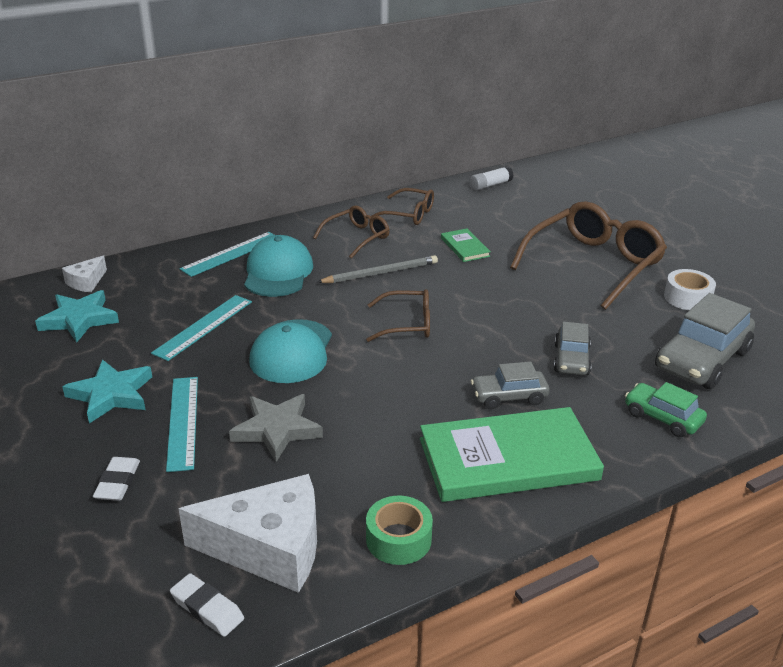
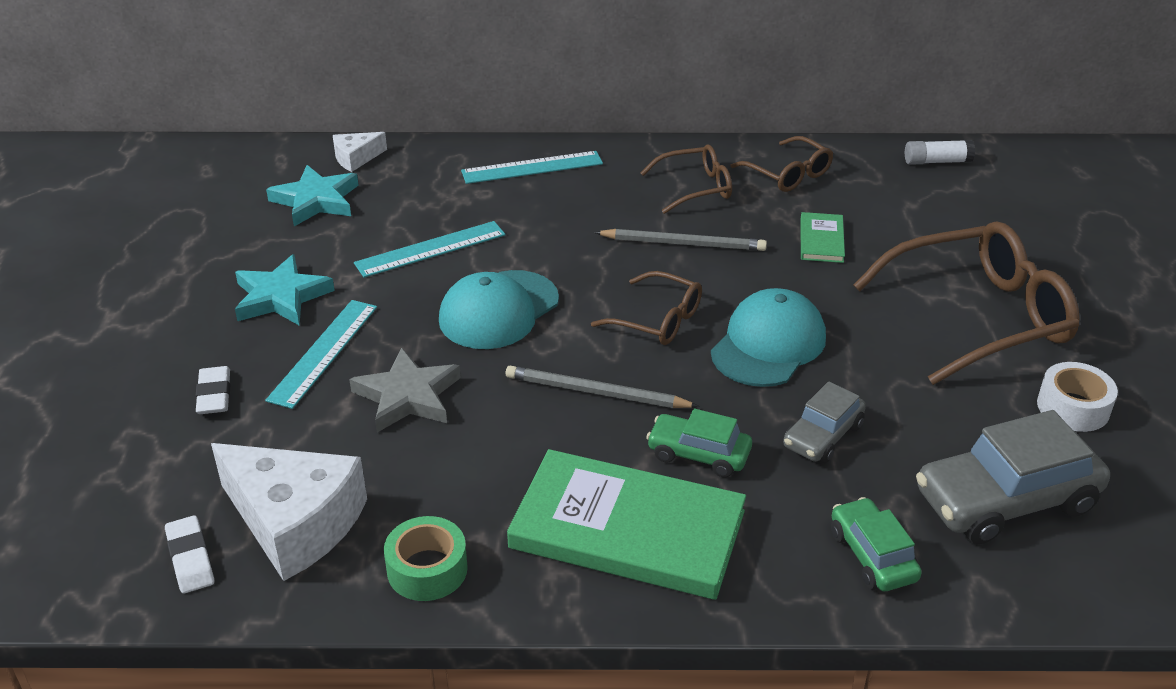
camera: 30 degrees right, 5 degrees up
white eraser [93,457,140,501] -> white eraser turned 45 degrees counterclockwise [196,366,230,414]
turquoise cap [244,235,313,297] -> turquoise cap moved to [711,288,826,387]
grey car [471,362,549,409] -> green car [646,409,752,477]
none -> grey pencil [506,366,699,408]

